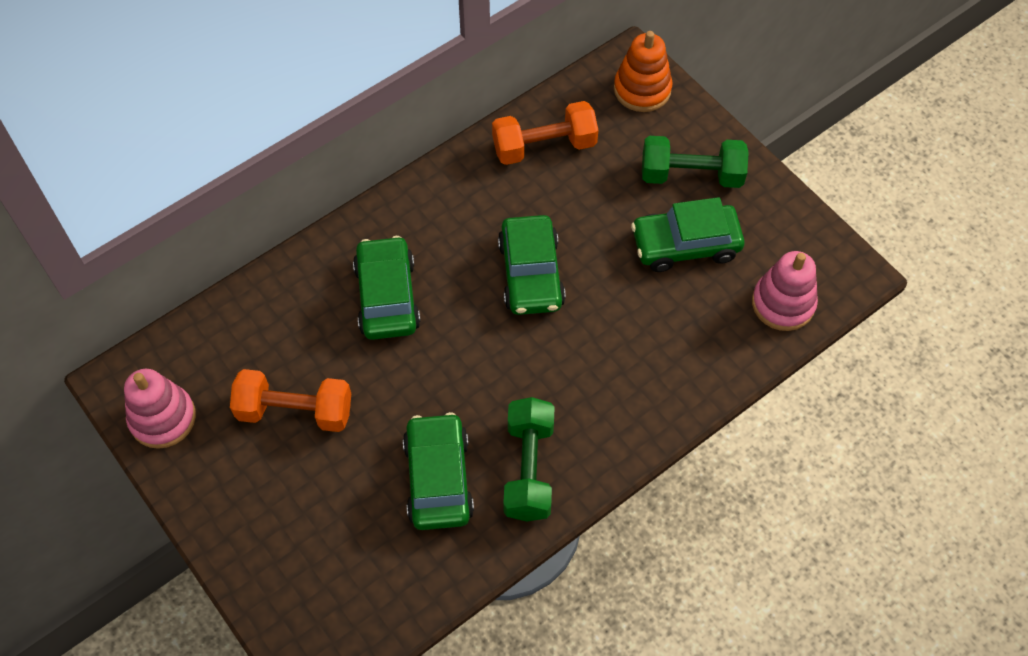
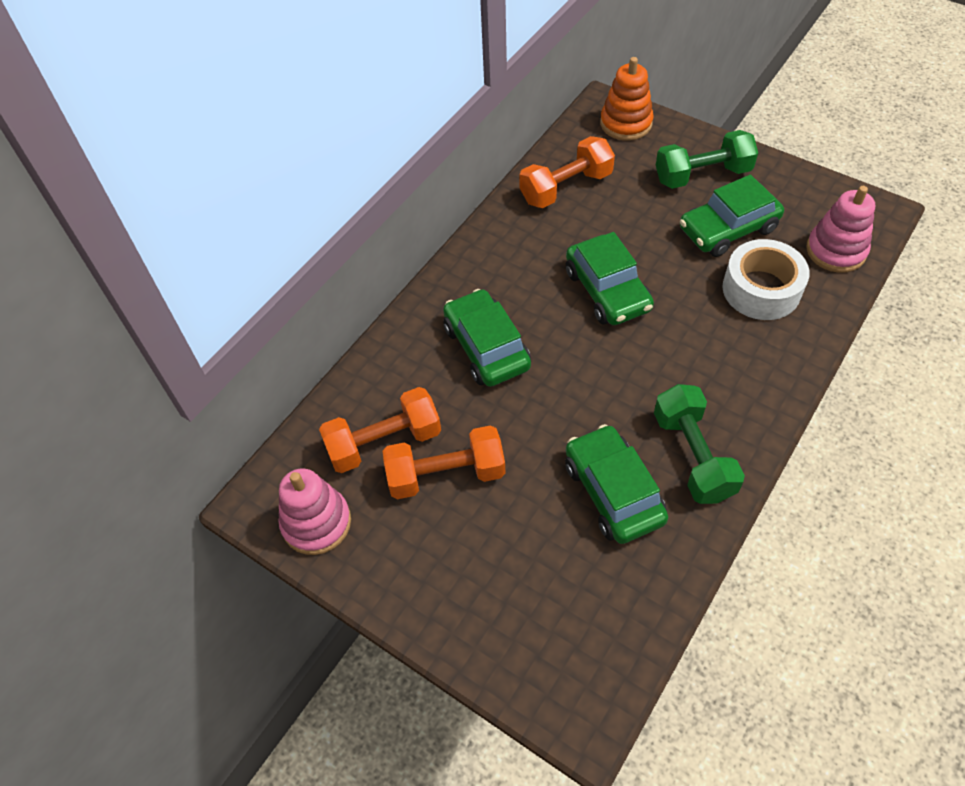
camera: 15 degrees left, 5 degrees down
none -> orange dumbbell [319,387,441,473]
none -> white tape [722,239,810,320]

